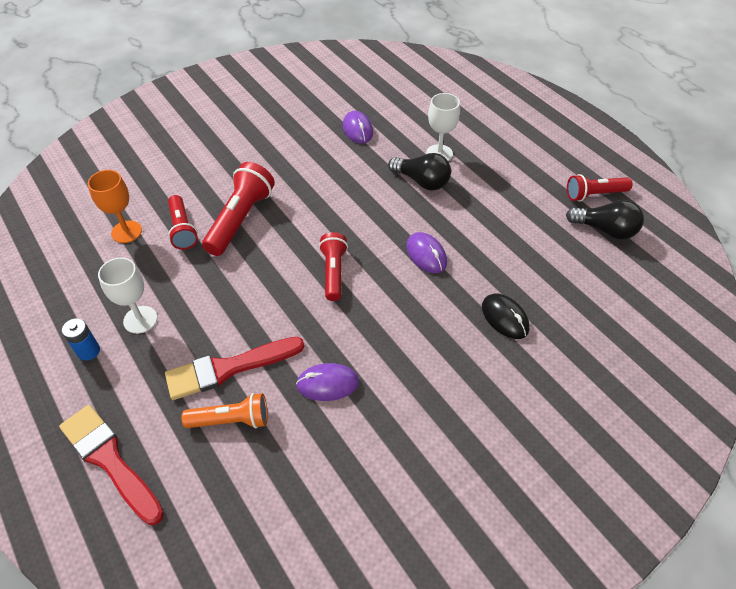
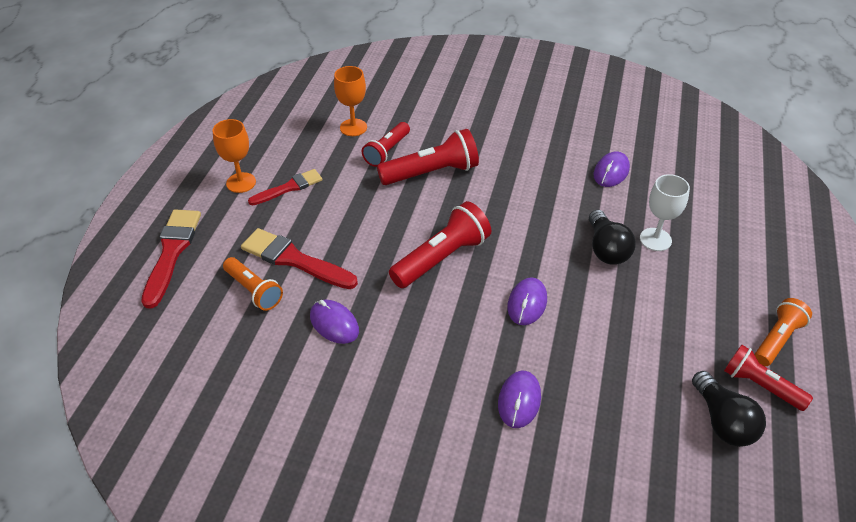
camera: 50 degrees right, 5 degrees down
blue battery [62,318,100,361] -> orange goblet [213,119,256,193]
white goblet [98,257,157,334] -> red brush [248,169,322,205]
red flashlight [319,232,348,301] -> red flashlight [389,201,491,288], size x1.54
black mouse [482,293,530,339] -> purple mouse [498,371,541,428]
none -> orange flashlight [754,298,812,366]

